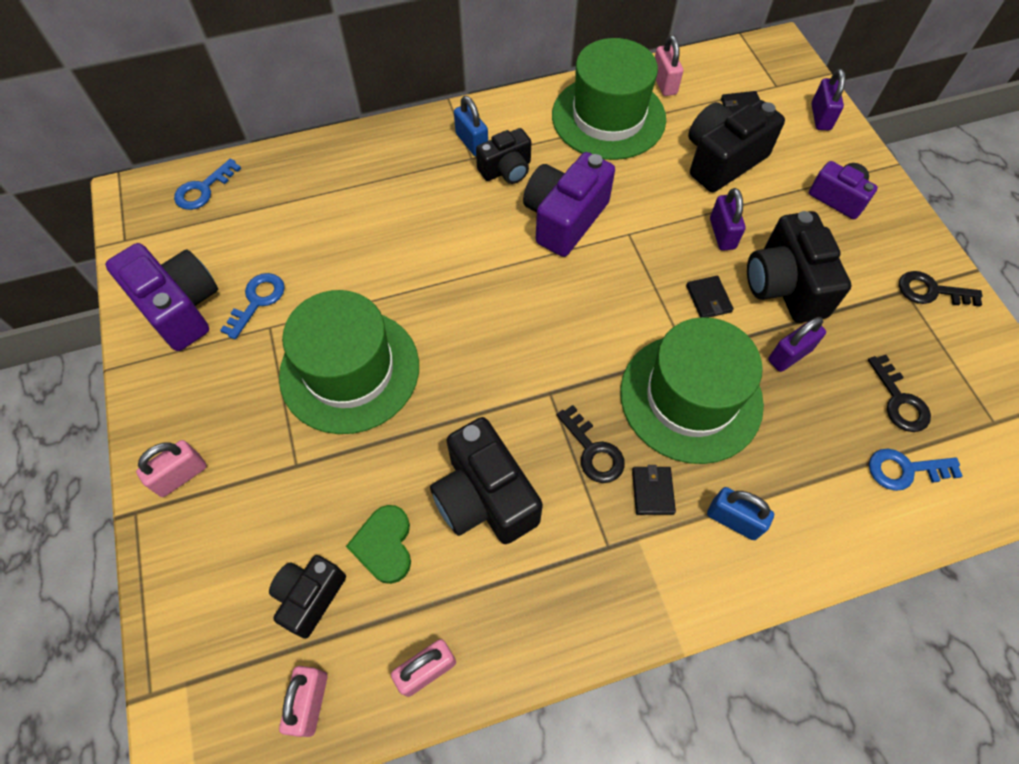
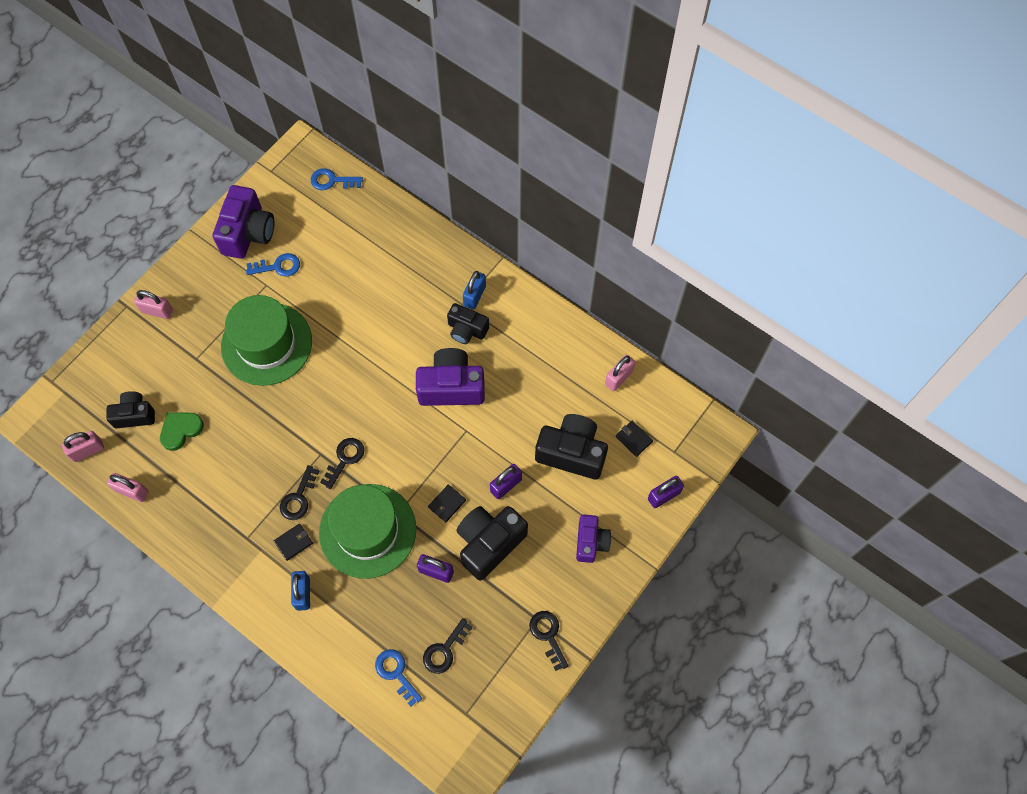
camera: 55 degrees right, 5 degrees up
black camera [430,417,543,544] -> none
green hat [552,38,666,160] -> none
none -> black key [320,438,364,489]

